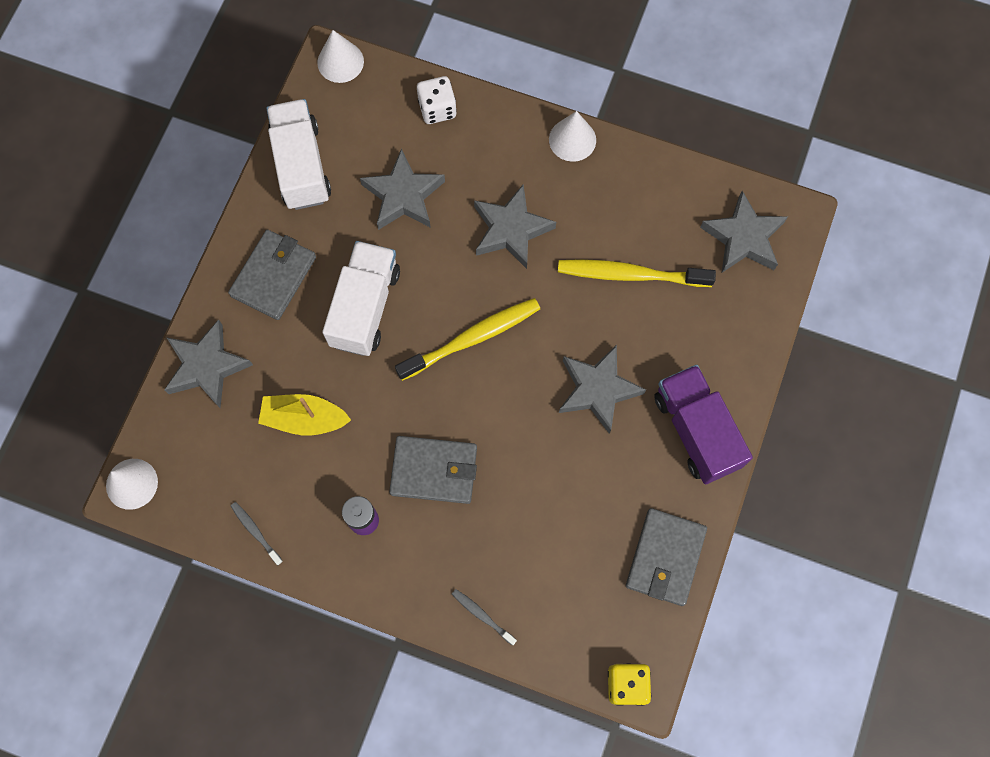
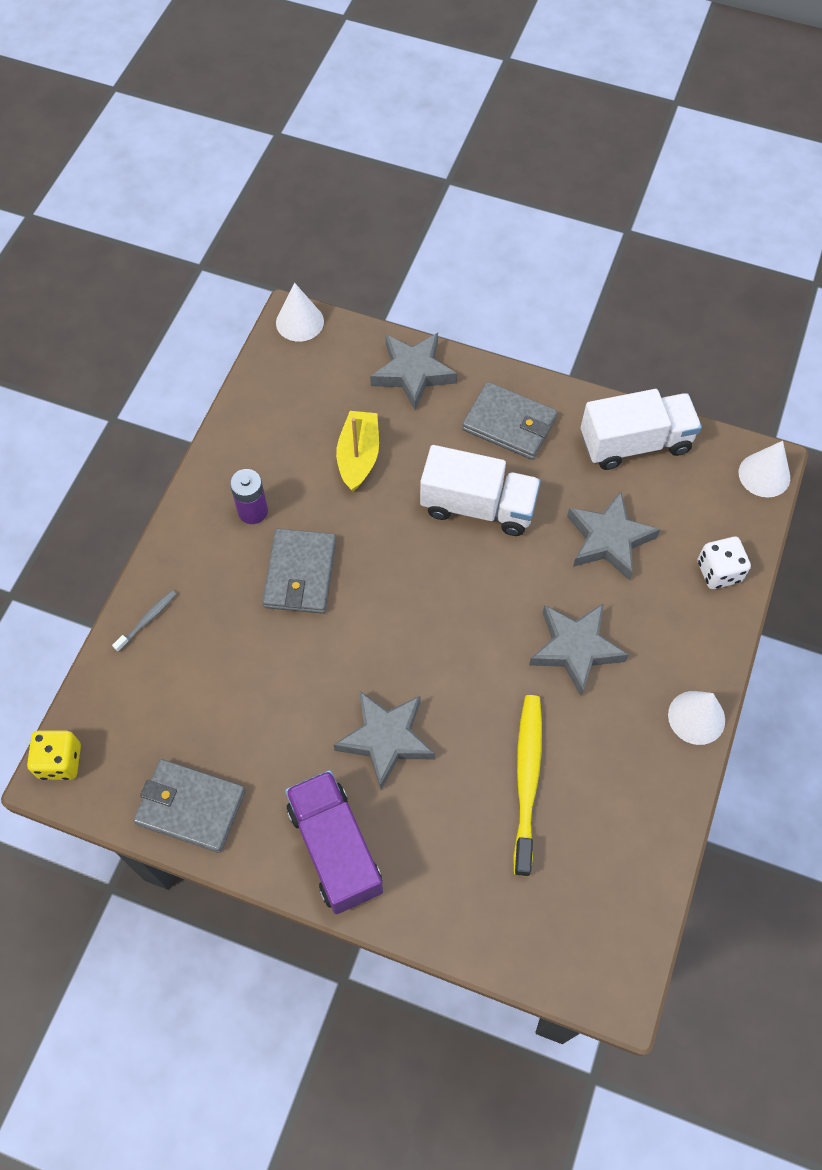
camera: 90 degrees right, 10 degrees down
grey toothbrush [231,502,283,565] -> none
yellow toothbrush [395,298,540,381] -> none
purple truck [654,365,753,484] -> purple truck turned 90 degrees counterclockwise [285,770,383,914]
grey star [700,191,788,273] -> none

